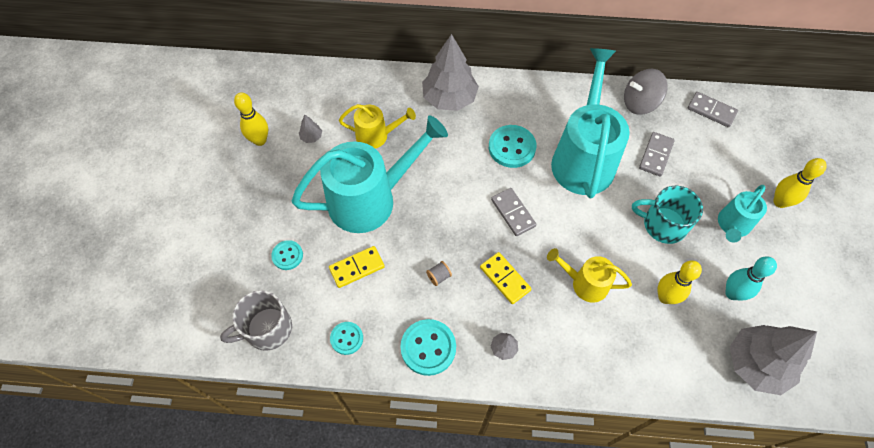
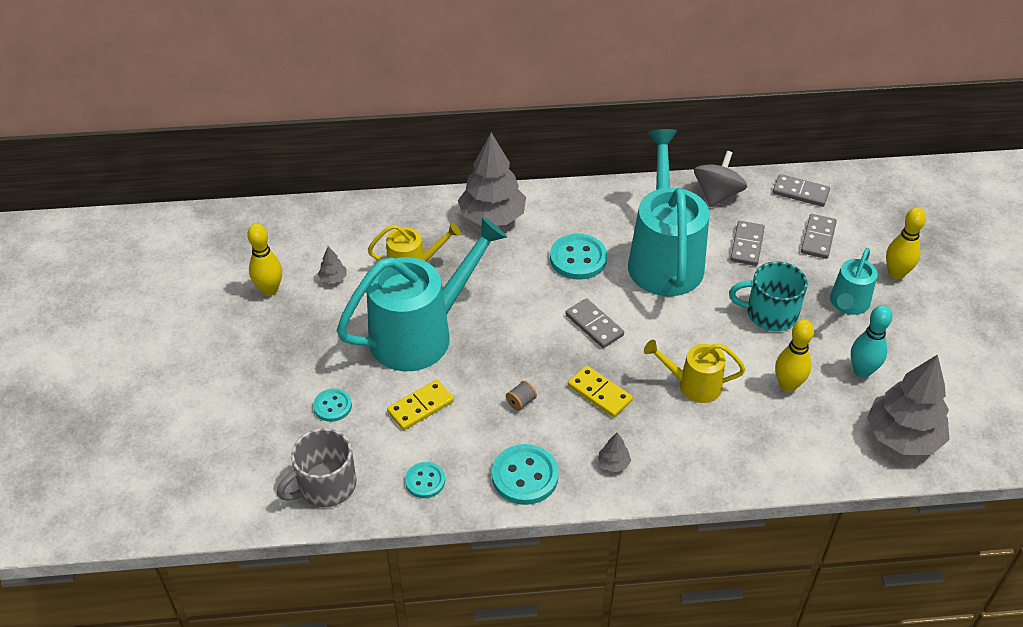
camera: 10 degrees left, 15 degrees down
grey spinning top [624,69,668,115] -> grey spinning top turned 135 degrees clockwise [694,151,747,207]
none -> grey domino [801,214,837,259]

